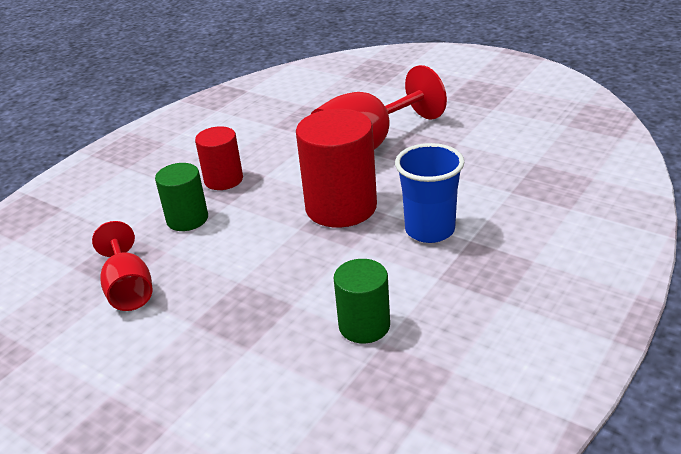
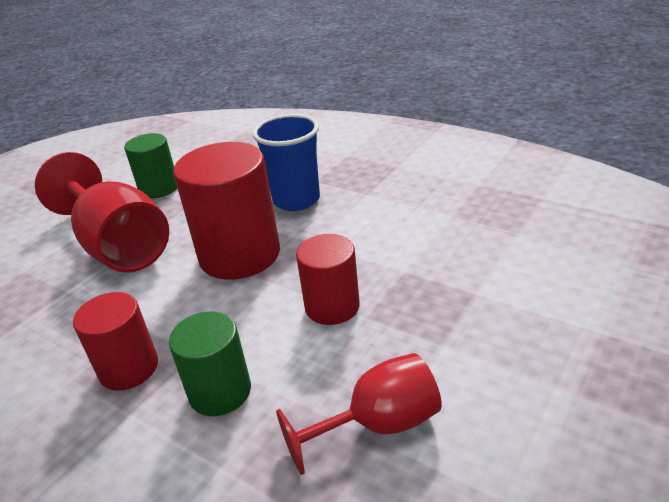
camera: 90 degrees left, 0 degrees up
green cylinder [334,259,390,343] -> green cylinder moved to [124,133,177,198]
none -> red cylinder [296,234,360,325]

